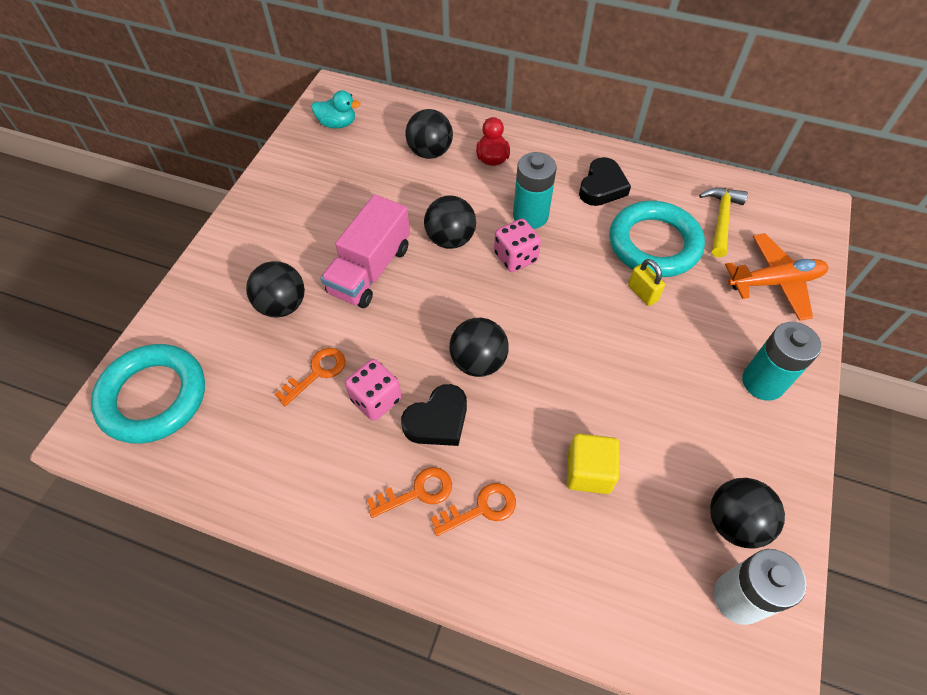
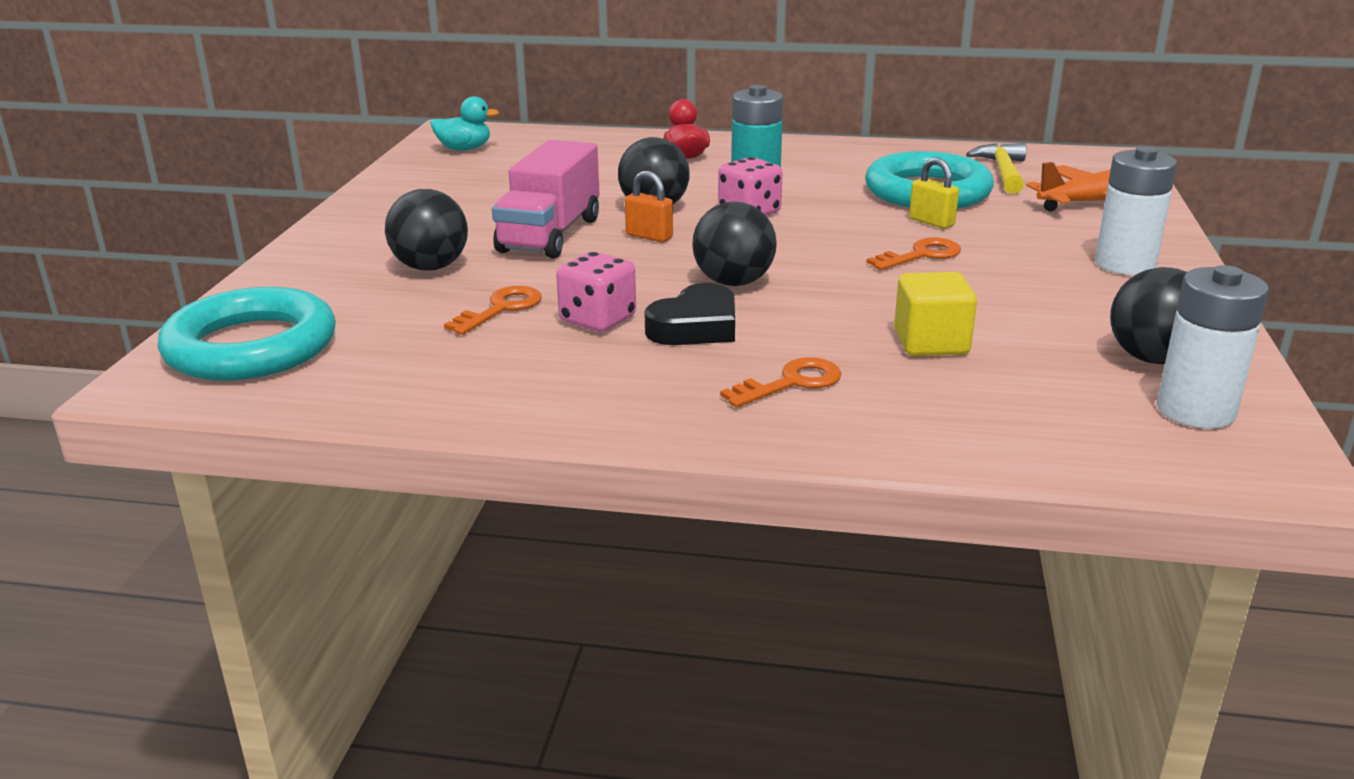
camera: 10 degrees left, 30 degrees down
orange key [367,467,452,518] -> orange key moved to [866,237,961,270]
black ball [405,109,453,159] -> none
black heart [579,157,631,206] -> none
turquoise battery [742,322,821,401] -> white battery [1095,146,1177,275]
none -> orange padlock [625,171,673,242]

